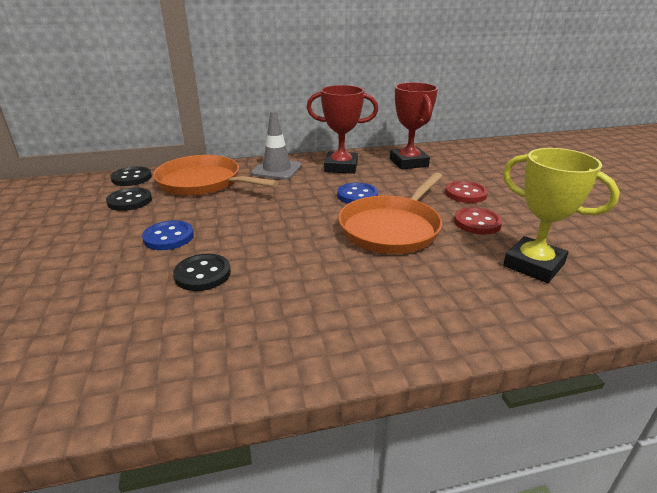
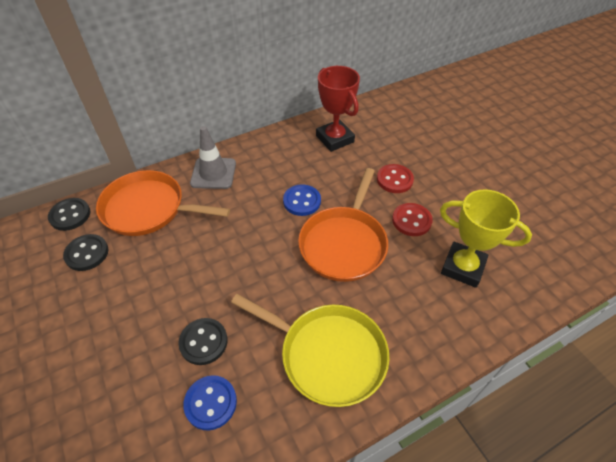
camera: 15 degrees left, 20 degrees up
blue button [142,220,194,250] -> blue button moved to [183,375,237,431]
red trophy [307,85,378,174] -> none
none -> yellow pan [231,294,390,407]

